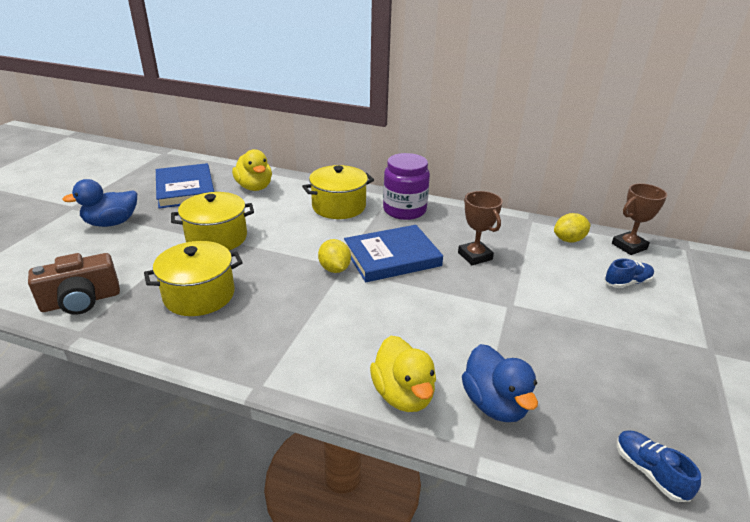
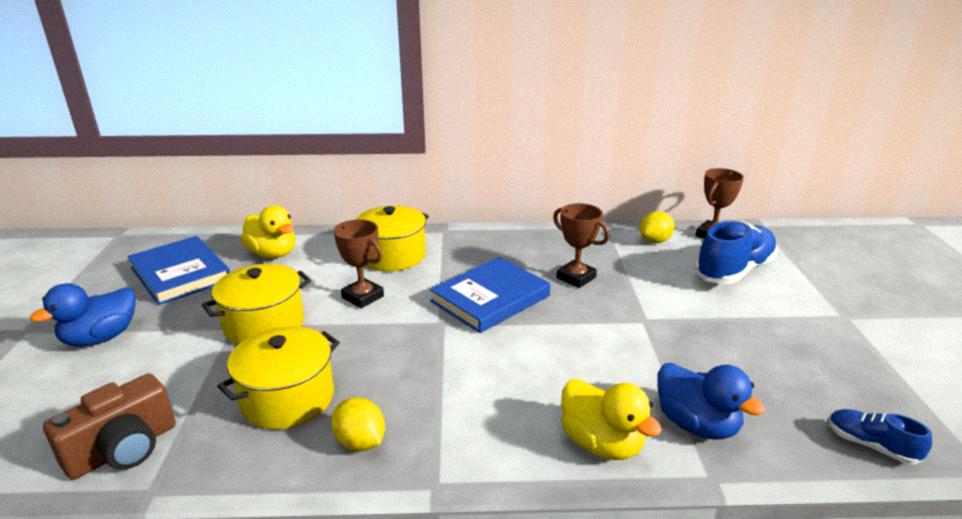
camera: 20 degrees left, 5 degrees down
yellow lemon [318,239,351,273] -> yellow lemon moved to [331,397,385,451]
purple jar [383,153,430,220] -> none
blue shoe [604,259,654,288] -> blue shoe [695,221,778,284], size x1.94
none -> brown trophy [334,219,384,308]

